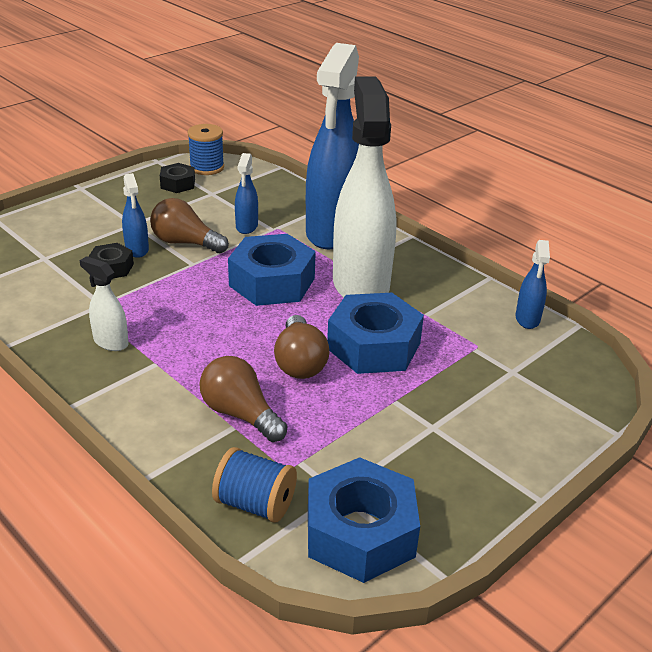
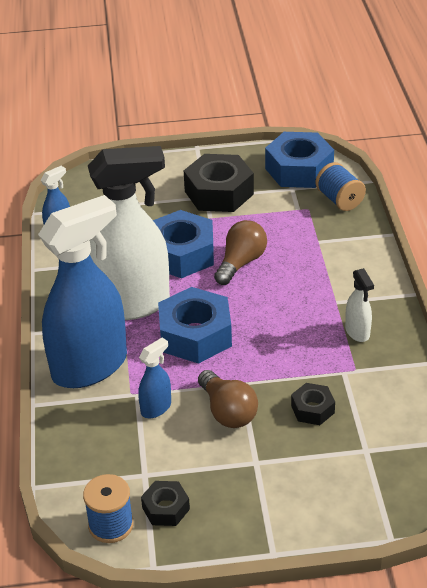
camera: 140 degrees left, 5 degrees up
blue spray bottle [122,173,149,258] -> none
brown light bulb [200,356,287,442] -> none
white spray bottle [333,77,397,298] -> white spray bottle turned 135 degrees counterclockwise [88,146,170,320]
none -> black nut [183,154,254,212]

